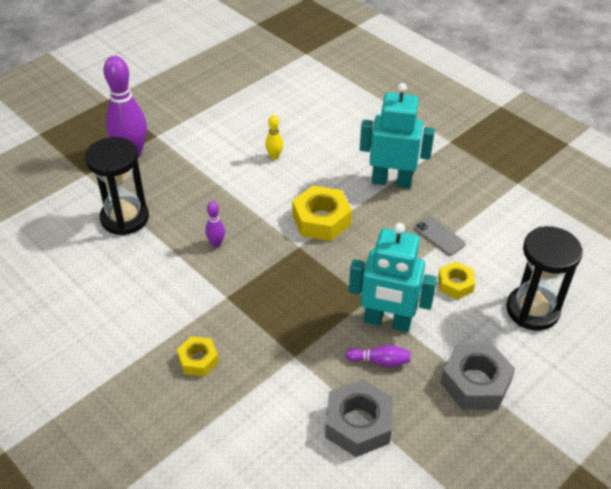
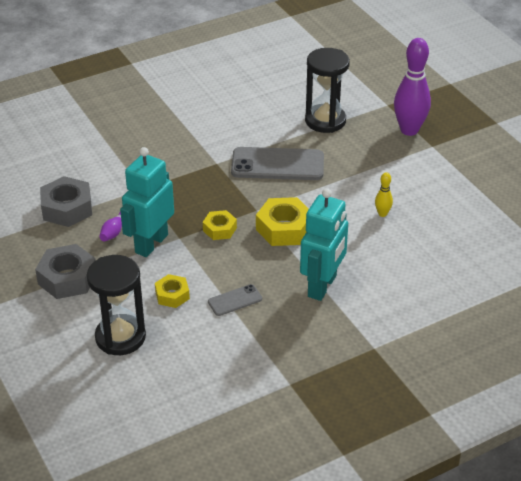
camera: 105 degrees right, 5 degrees down
yellow nut [177,336,219,376] -> yellow nut moved to [203,210,237,240]
purple bowling pin [205,201,225,247] -> grey phone [231,147,324,180]

